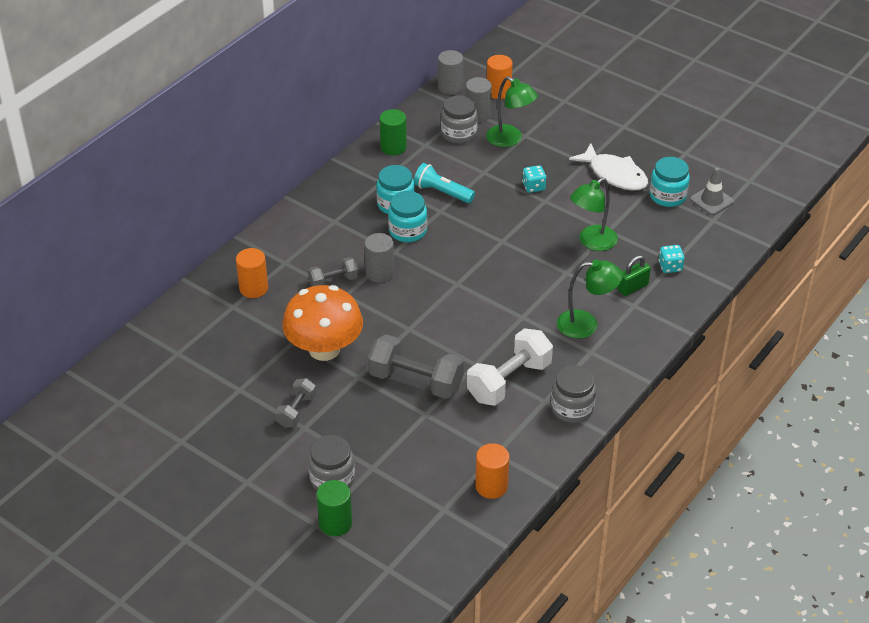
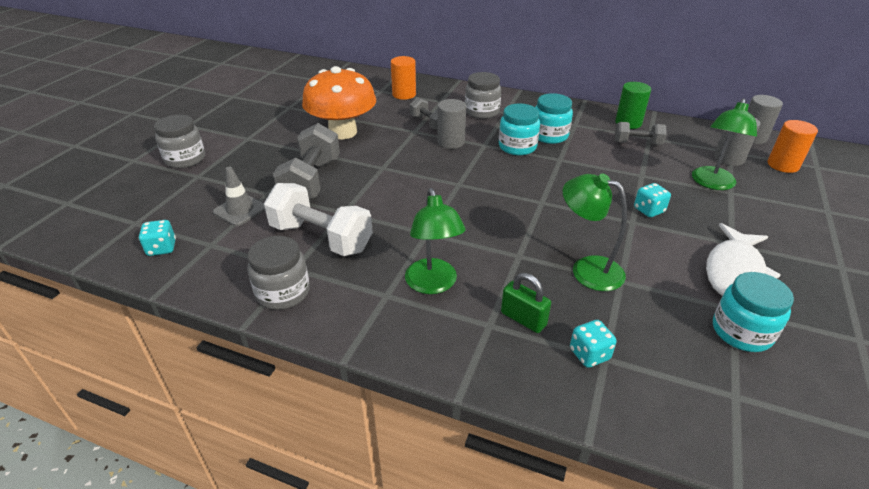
camera: 75 degrees right, 5 degrees down
grey dumbbell [275,378,316,428] -> grey dumbbell moved to [615,122,666,145]
green cylinder [316,480,352,536] -> none
turquoise flashlight [414,163,475,203] -> none
grey jar [441,95,478,144] -> grey jar moved to [465,72,501,119]
orange cylinder [475,443,510,499] -> turquoise dice [139,220,176,256]
grey traffic cone [690,167,734,215] -> grey traffic cone moved to [213,167,265,226]

